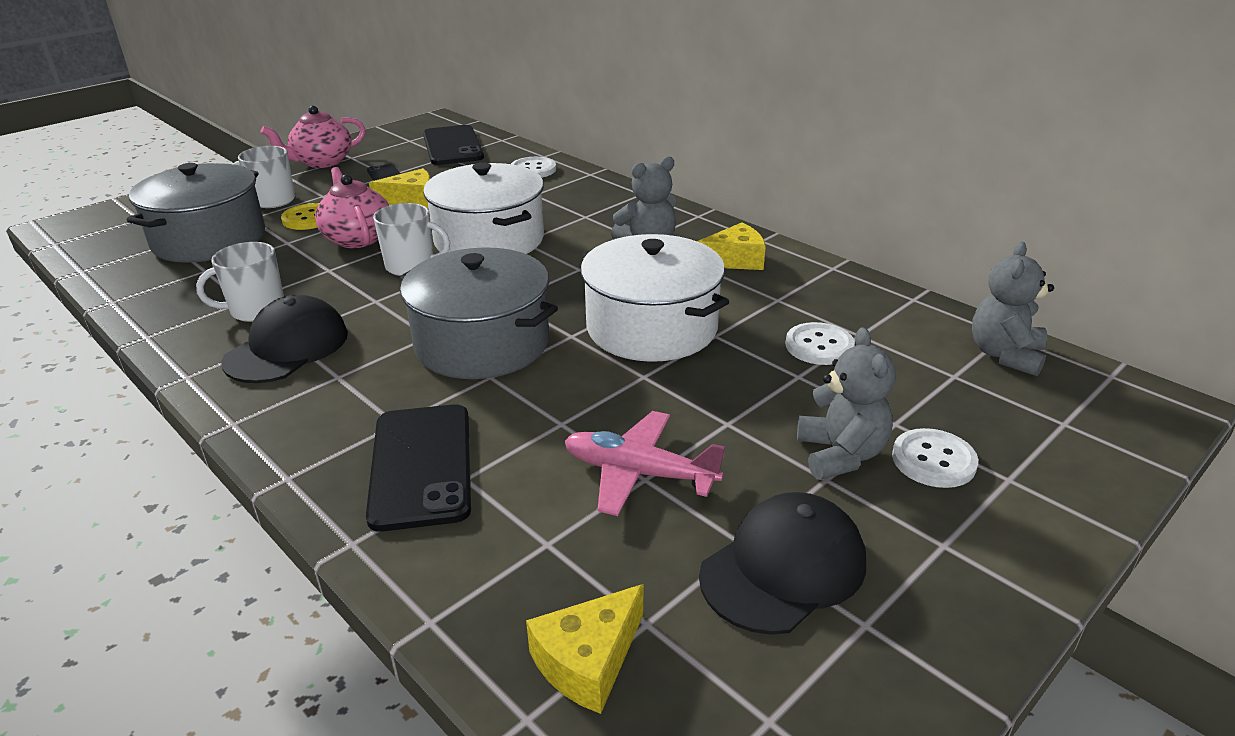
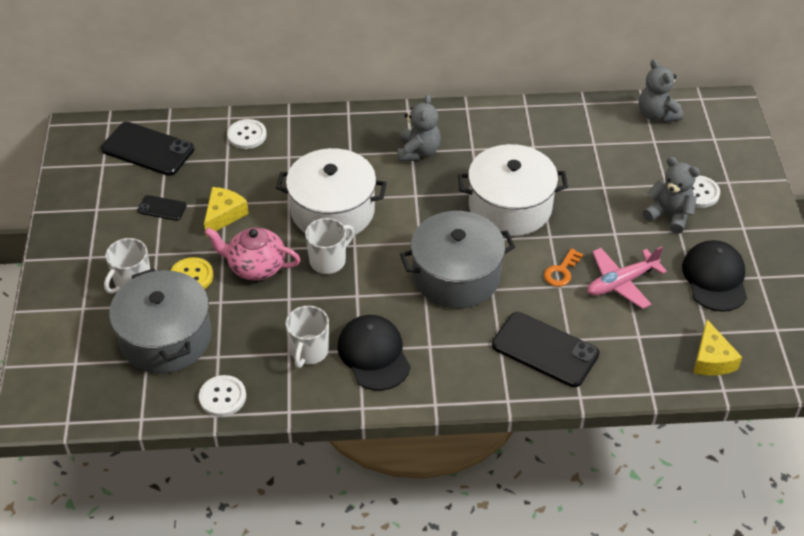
camera: 50 degrees left, 15 degrees up
pink teapot [261,106,366,168] -> none
yellow cheese [697,222,766,270] -> none
white button [786,322,855,365] -> white button moved to [199,375,246,417]
none -> orange key [544,248,583,287]

